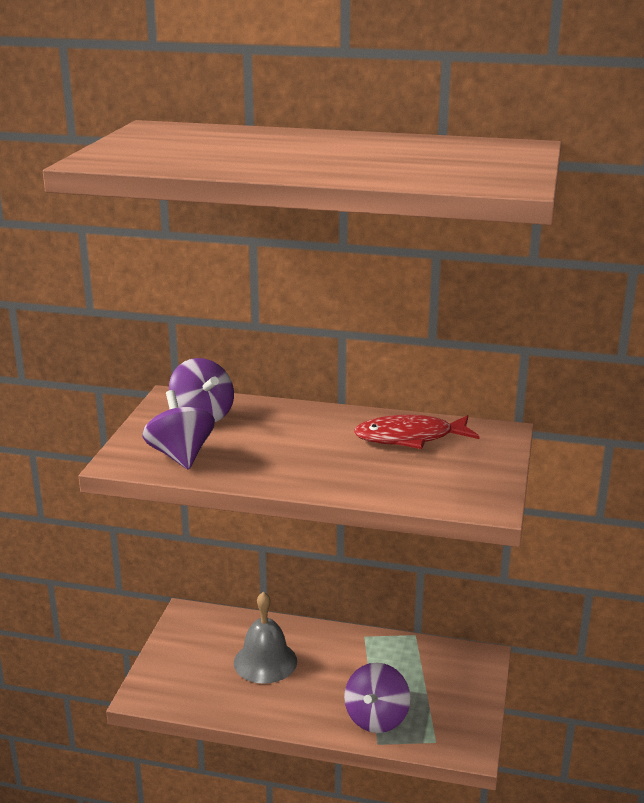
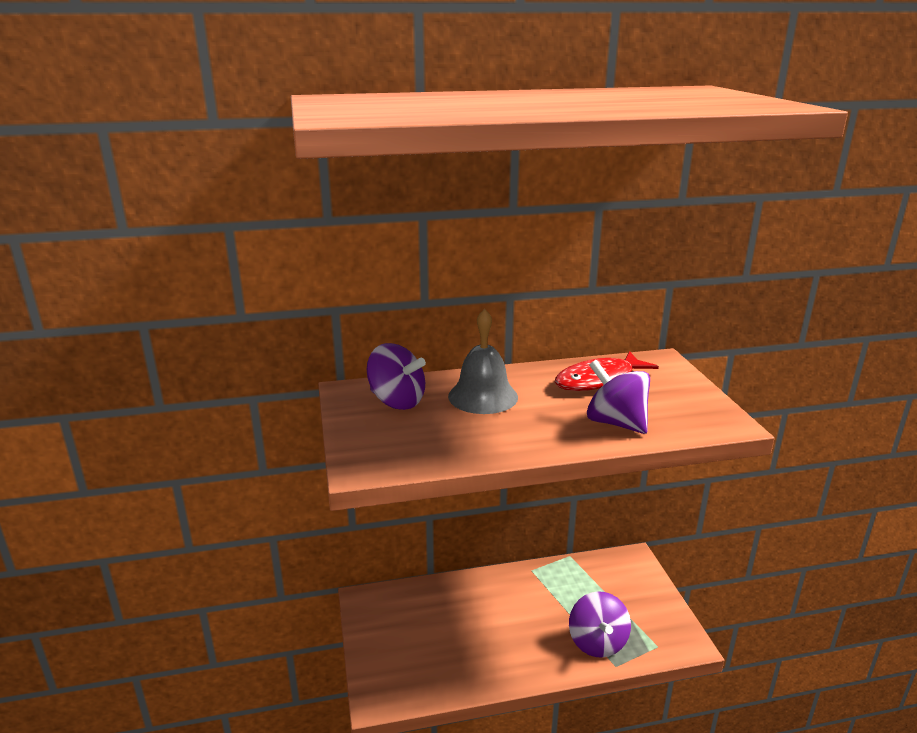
camera: 25 degrees left, 0 degrees up
purple spinning top [142,390,215,470] -> purple spinning top moved to [587,360,650,434]
grey bell [234,592,297,684] -> grey bell moved to [448,309,518,414]

